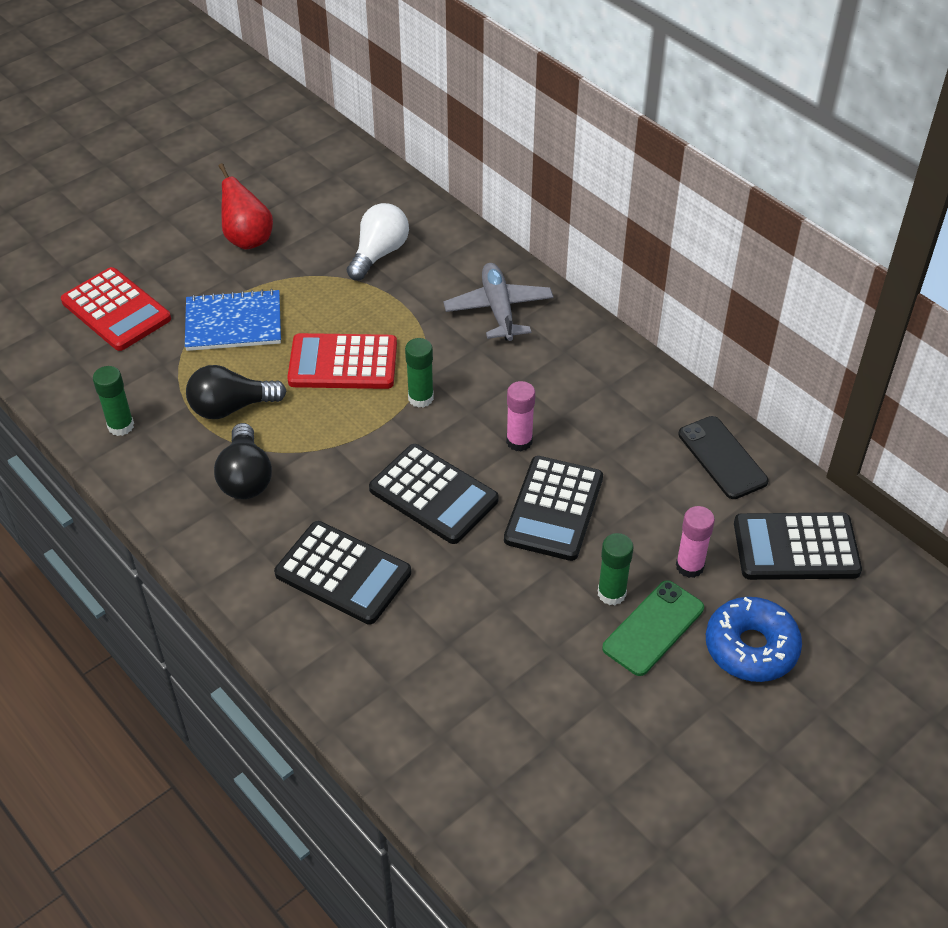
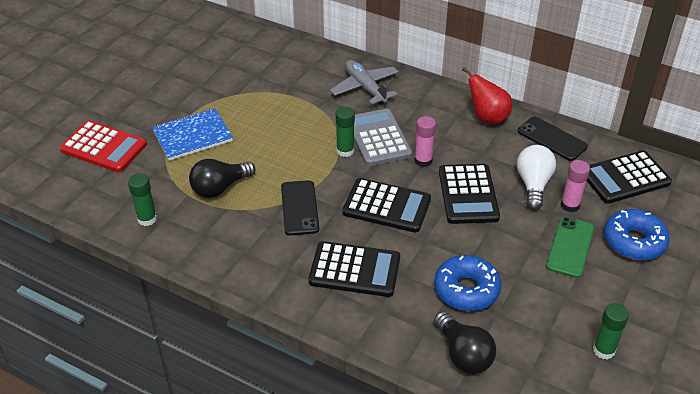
camera: 20 degrees left, 5 degrees down
black light bulb [214,423,272,499] -> black light bulb moved to [434,311,496,374]
red pear [219,163,273,250] -> red pear moved to [462,67,512,125]
red calculator [287,333,397,389] -> none
white light bulb [347,203,409,280] -> white light bulb moved to [517,145,556,210]
green glue stick [598,533,633,605] -> green glue stick moved to [593,303,629,360]
none -> black phone [281,180,319,235]
none -> grey calculator [354,109,412,166]
none -> blue donut [434,255,501,311]

